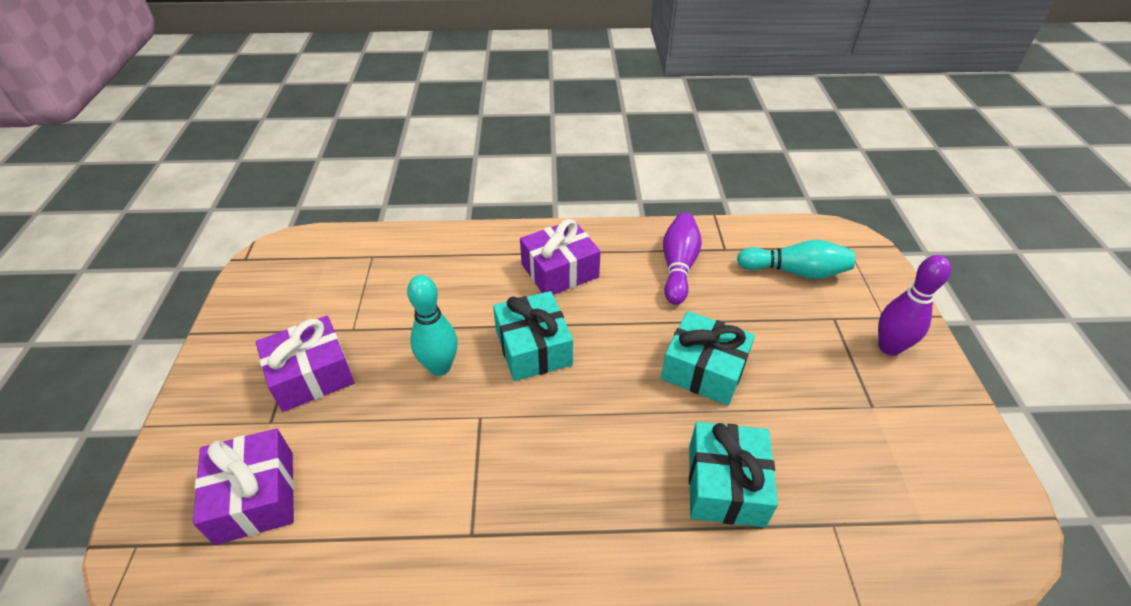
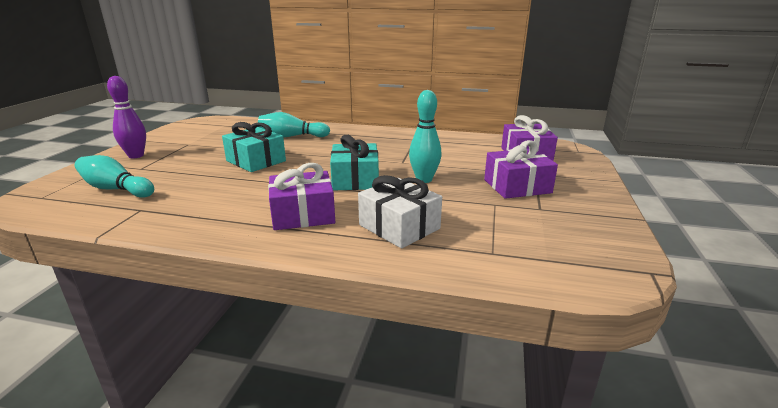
camera: 165 degrees left, 20 degrees down
purple bowling pin [663,213,702,305] -> none
turquoise gift [689,422,778,527] -> turquoise bowling pin [258,112,330,137]
none -> white gift [358,175,442,248]

